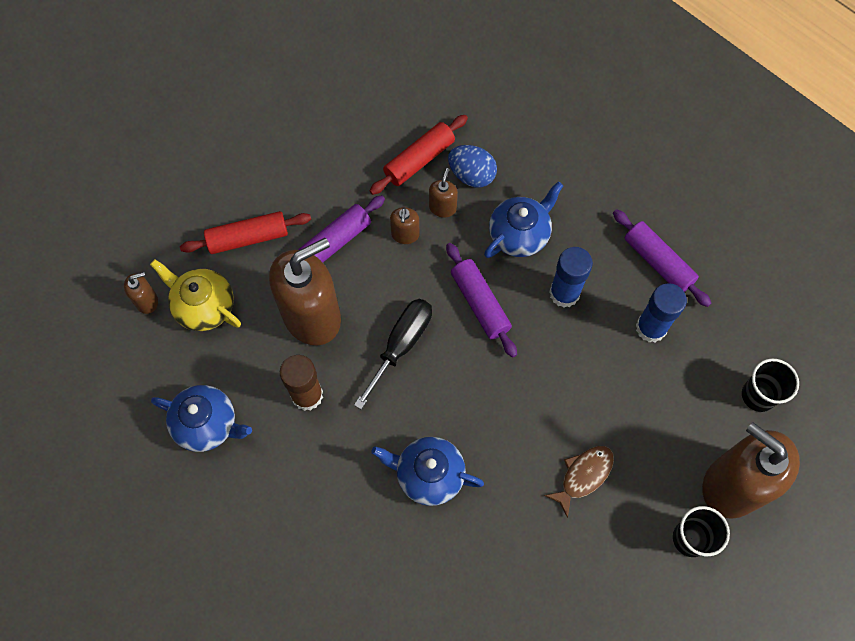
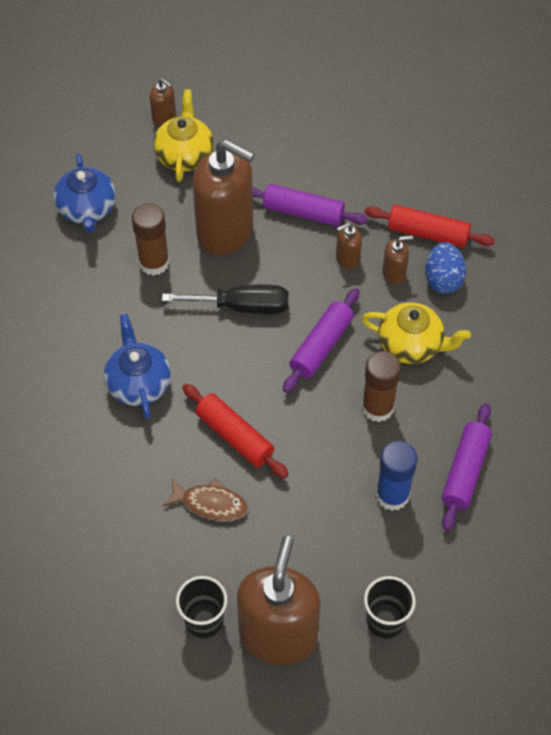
camera: 60 degrees right, 10 degrees down
red rolling pin [180,211,311,254] -> red rolling pin moved to [182,384,289,478]
blue teapot [484,181,563,258] -> yellow teapot [361,302,471,364]
blue glue stick [549,247,593,308] -> brown glue stick [362,351,401,422]

